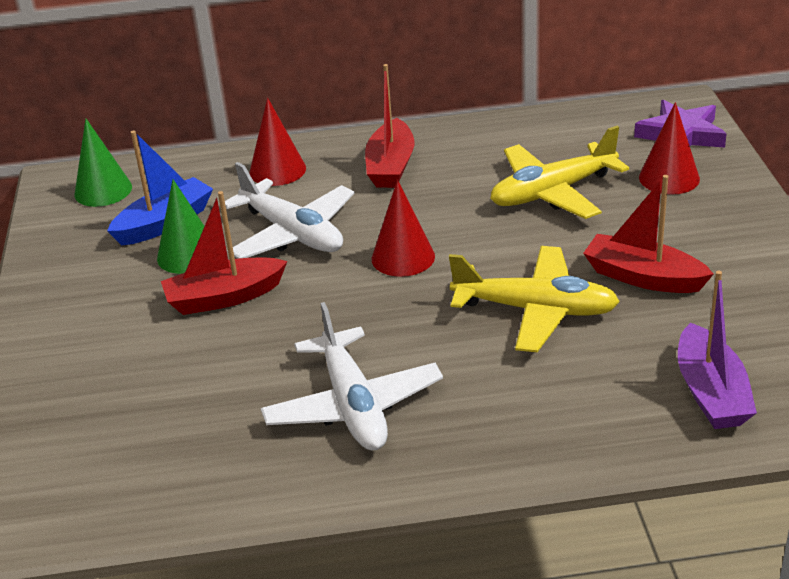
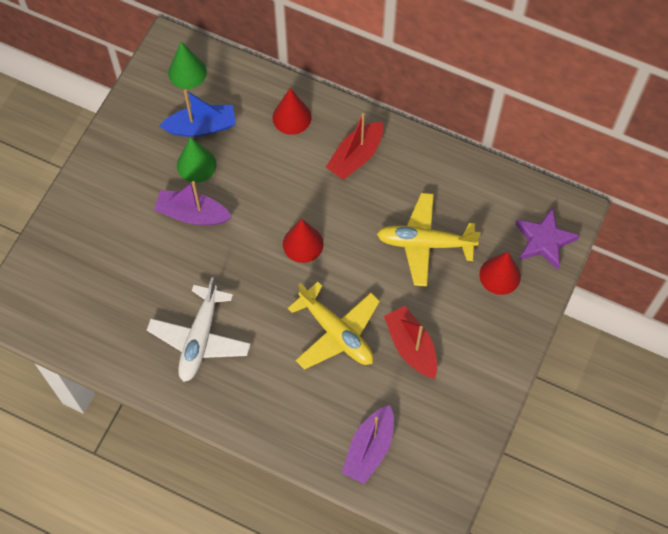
camera: 30 degrees right, 30 degrees up
red boat [161,191,288,315] -> purple boat [154,181,232,225]
white plane [225,162,355,259] -> none

